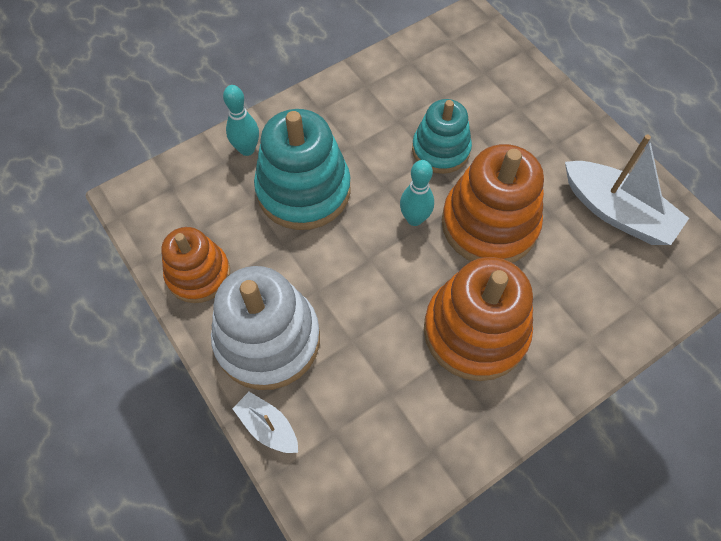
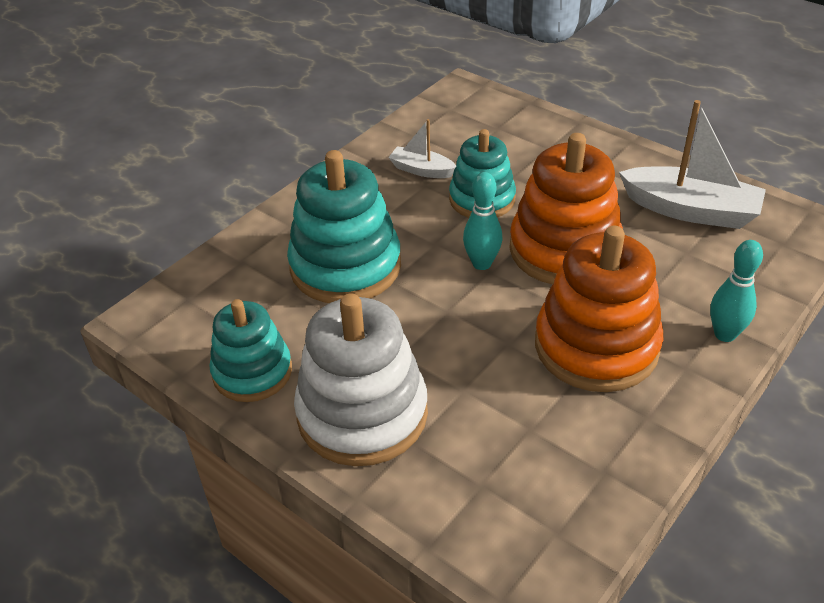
camera: 15 degrees left, 20 degrees down
orange stacking toy [161,227,230,303] -> turquoise stacking toy [209,299,292,402]
turquoise bowling pin [223,85,259,156] -> turquoise bowling pin moved to [710,240,763,342]
white boat [232,392,298,453] -> white boat moved to [388,119,456,178]

